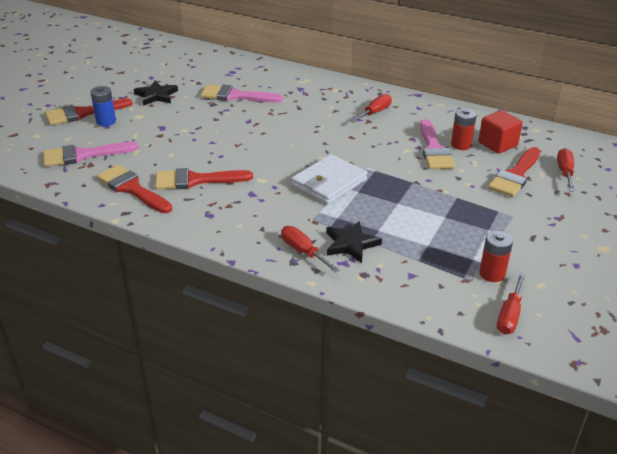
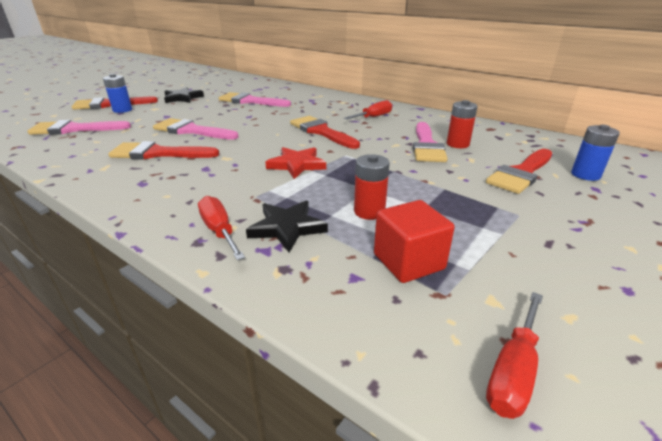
camera: 10 degrees right, 5 degrees down
red brush [97,165,172,213] -> red brush moved to [290,116,360,149]
white wallet [291,154,368,204] -> red star [265,147,326,179]
red cube [478,110,523,154] -> red cube moved to [374,200,455,283]
red battery [479,231,513,282] -> red battery moved to [354,154,390,220]
red screwdriver [557,148,574,192] -> blue battery [571,125,620,181]
none -> pink brush [153,118,239,140]

